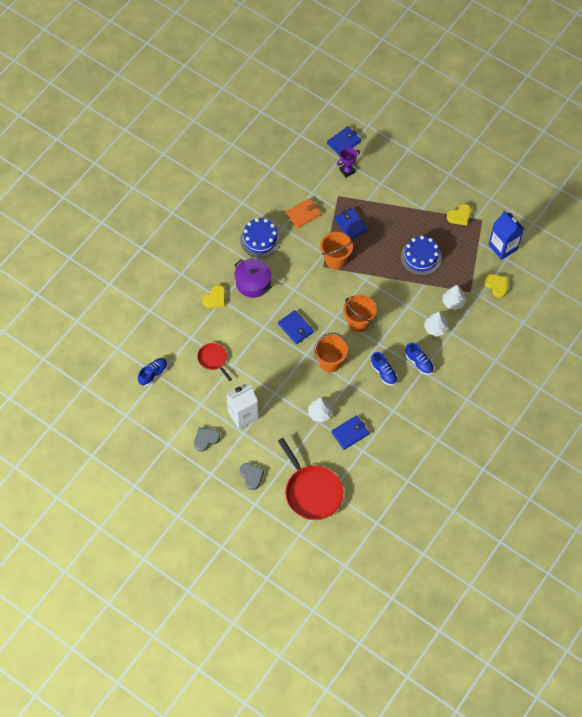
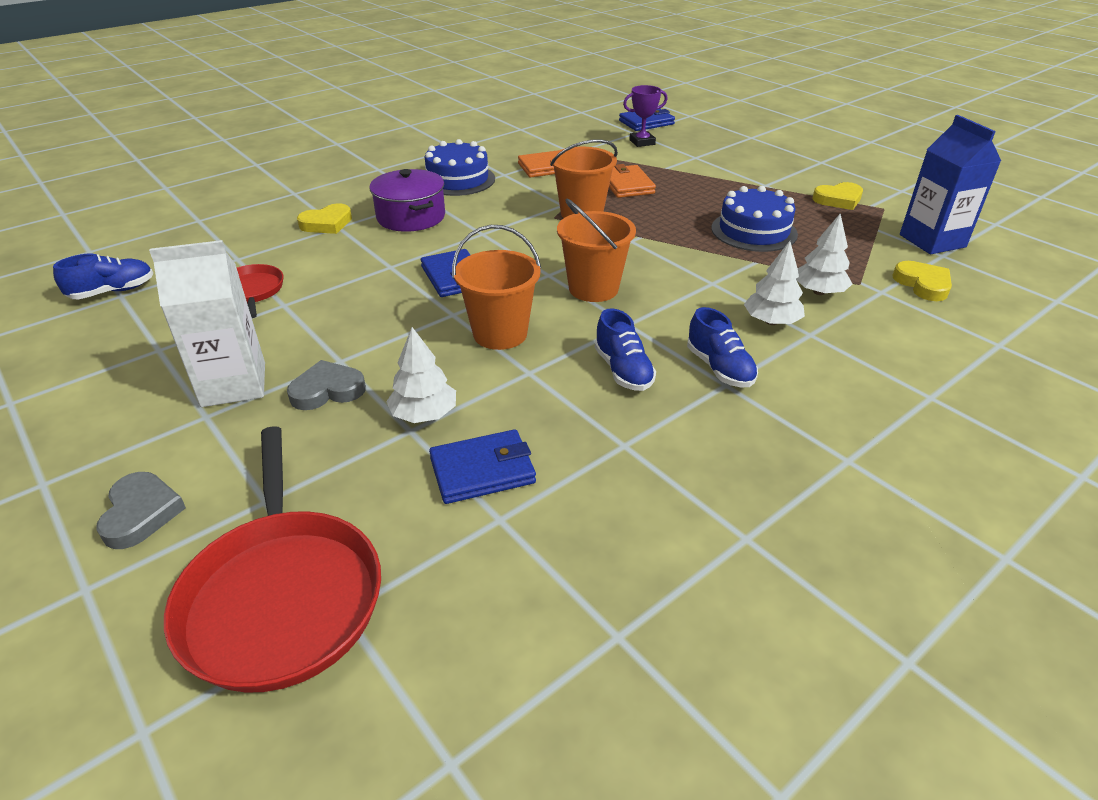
camera: 15 degrees right, 25 degrees down
grey heart [194,428,220,452] -> grey heart moved to [287,360,366,410]
blue wallet [335,208,368,239] -> orange wallet [609,164,656,198]

